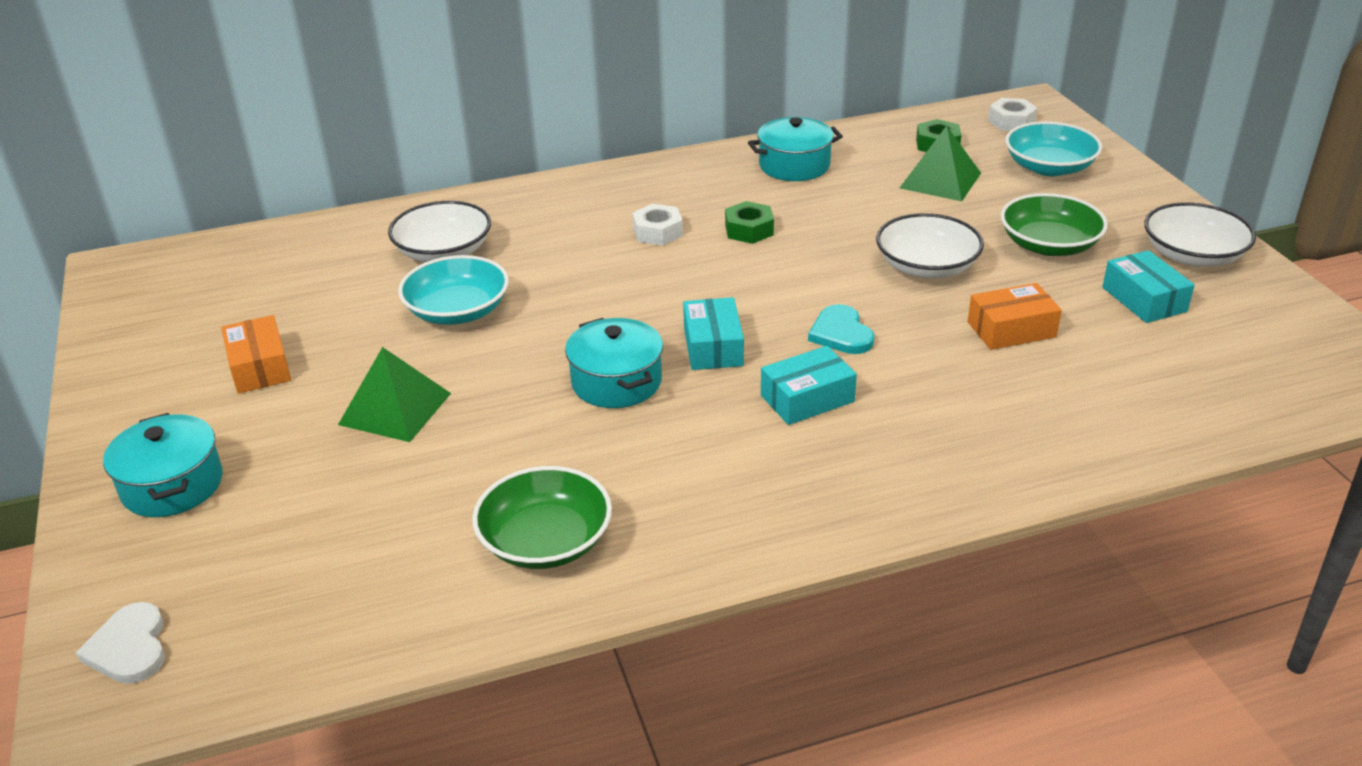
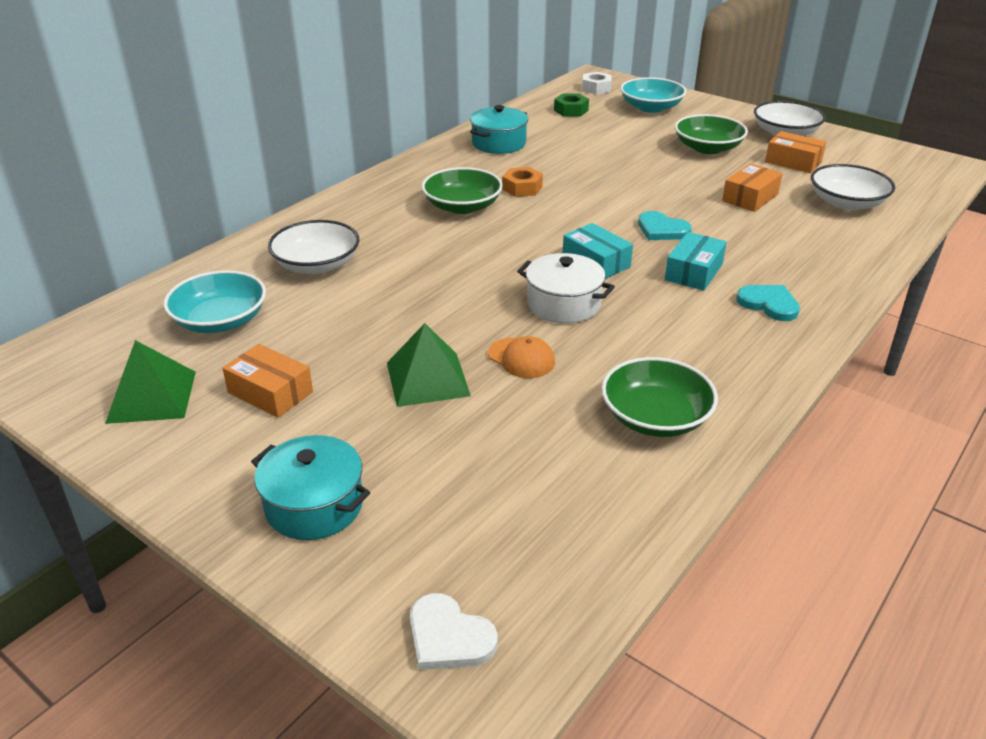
camera: 35 degrees left, 0 degrees up
turquoise bowl [398,255,509,325] -> turquoise bowl moved to [164,270,266,333]
turquoise pot [565,318,663,408] -> white pot [517,253,615,324]
white nut [632,204,683,246] -> green bowl [422,167,503,214]
green nut [725,201,774,244] -> orange nut [502,167,543,197]
white bowl [876,213,984,278] -> white bowl moved to [811,164,895,210]
green pyramid [900,126,981,201] -> green pyramid moved to [105,340,196,424]
turquoise box [1102,250,1195,323] -> orange box [765,131,826,173]
none -> orange cap [488,336,555,378]
none -> turquoise heart [736,285,800,321]

